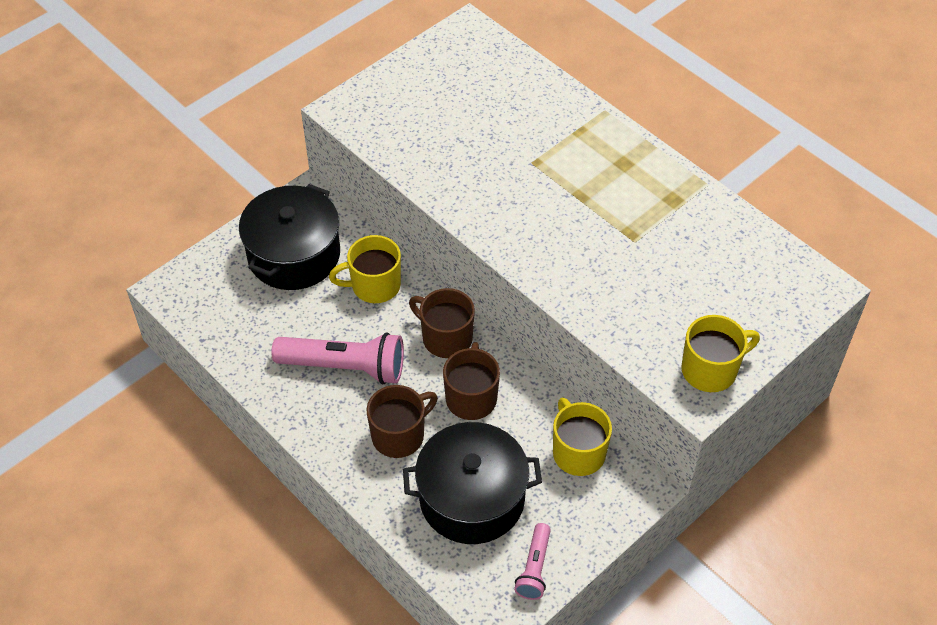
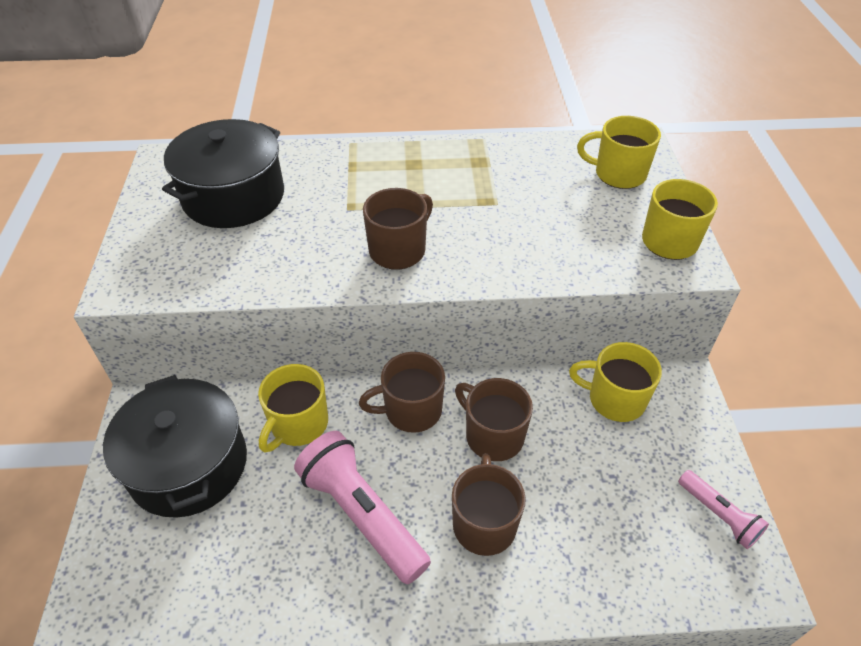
camera: 50 degrees left, 5 degrees down
pink flashlight [271,332,404,384] -> pink flashlight turned 90 degrees counterclockwise [294,431,431,584]
black pot [403,422,542,544] -> black pot moved to [162,119,284,228]
none -> brown mug [363,188,433,270]
none -> yellow mug [577,116,661,189]

